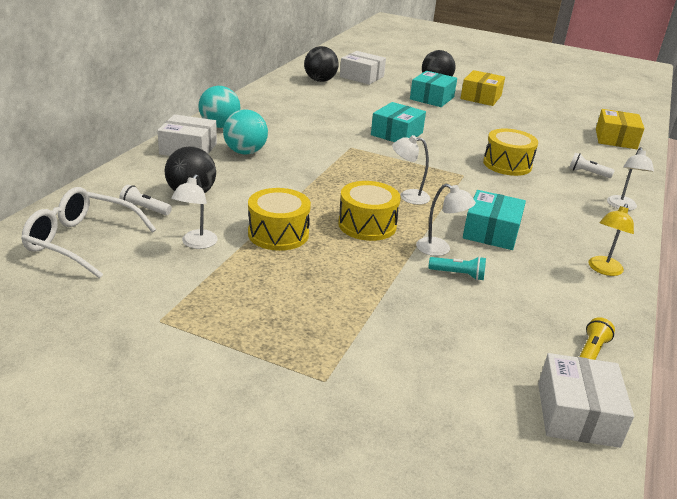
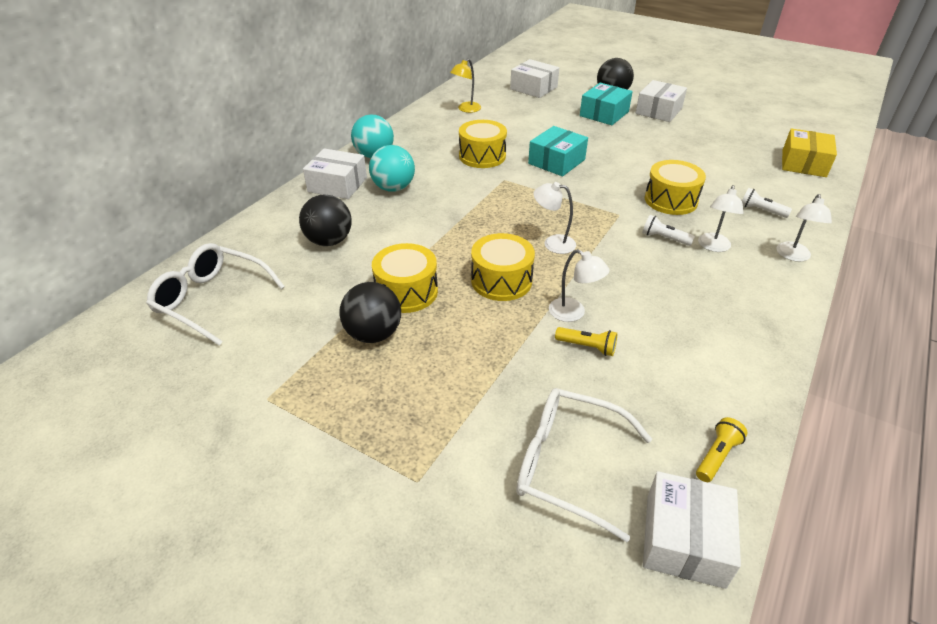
camera: 10 degrees right, 10 degrees up
white flashlight [119,185,172,215] -> white flashlight moved to [642,215,695,246]
white lamp [171,174,218,249] -> white lamp moved to [698,185,743,252]
black ball [304,46,339,82] -> black ball moved to [339,282,401,343]
turquoise flashlight [429,256,486,280] -> yellow flashlight [555,327,617,356]
yellow box [460,70,505,106] -> white box [636,80,687,122]
turquoise box [463,190,526,250] -> none
yellow lamp [588,204,634,276] -> yellow lamp moved to [450,59,481,113]
none -> yellow drum [459,120,507,168]
none -> white glasses [516,388,652,542]

